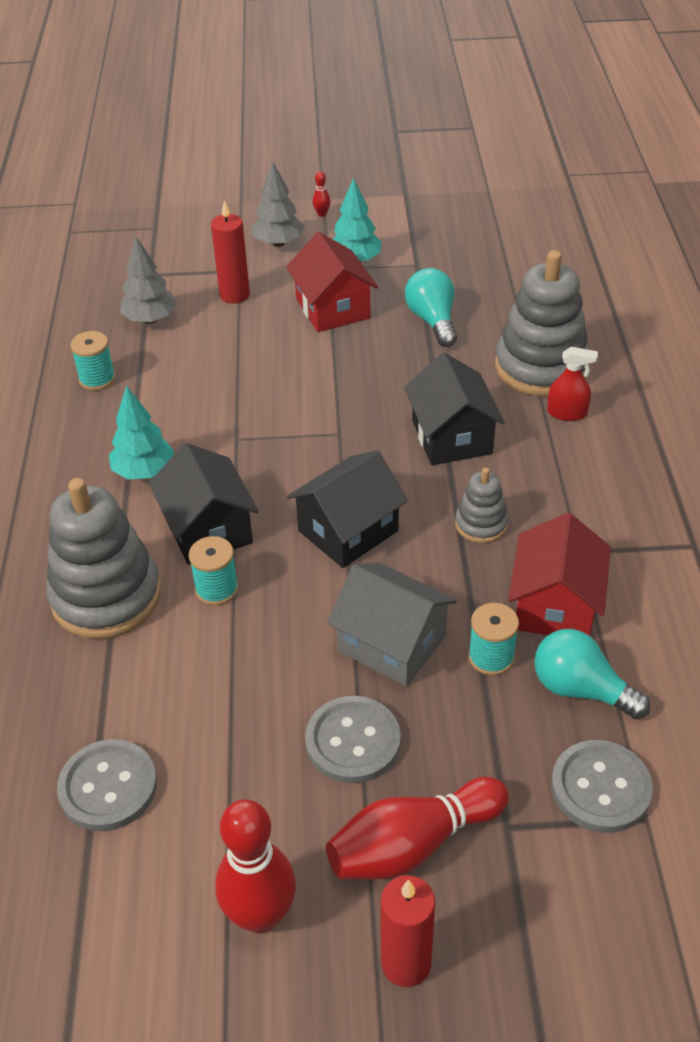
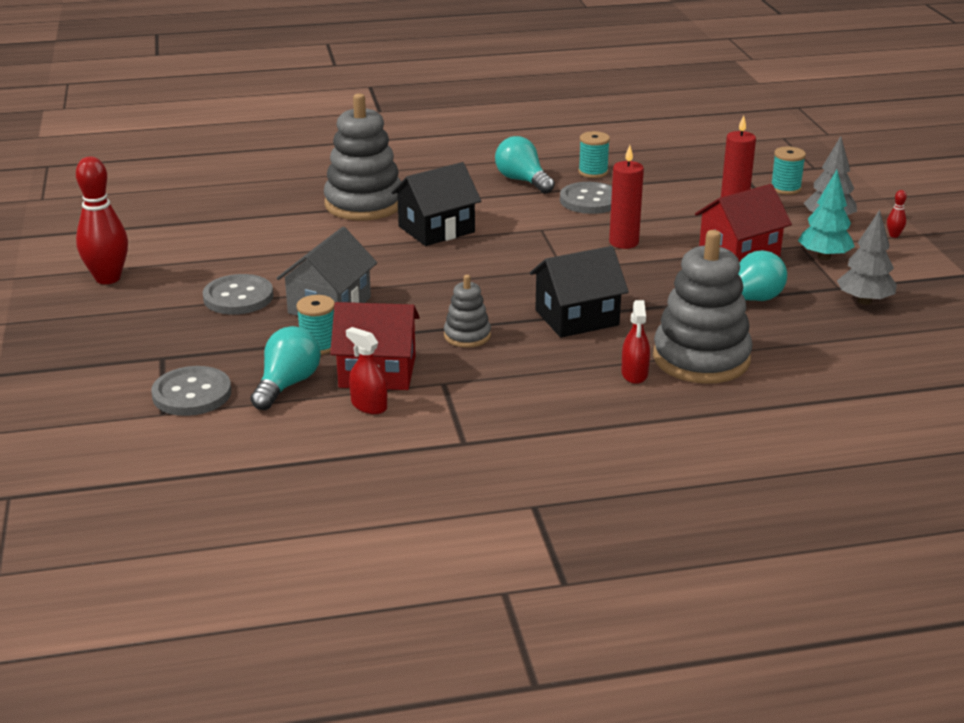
camera: 80 degrees right, 15 degrees down
grey button [57,739,157,831] -> grey button moved to [560,182,612,214]
turquoise tree [109,386,174,479] -> none
grey tree [120,236,177,324] -> grey tree moved to [837,210,897,305]
turquoise spool [189,536,238,606] -> turquoise spool moved to [771,147,806,195]
black house [287,450,408,568] -> none
red bowling pin [326,777,509,879] -> none
red candle [381,875,435,987] -> red candle moved to [609,145,644,249]
none -> red spray bottle [346,327,387,414]
none -> turquoise light bulb [495,136,555,194]

